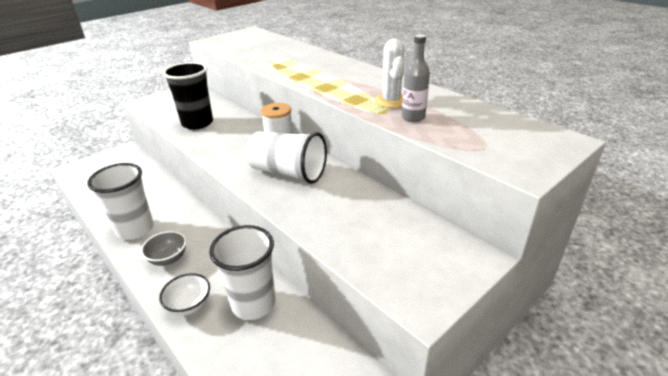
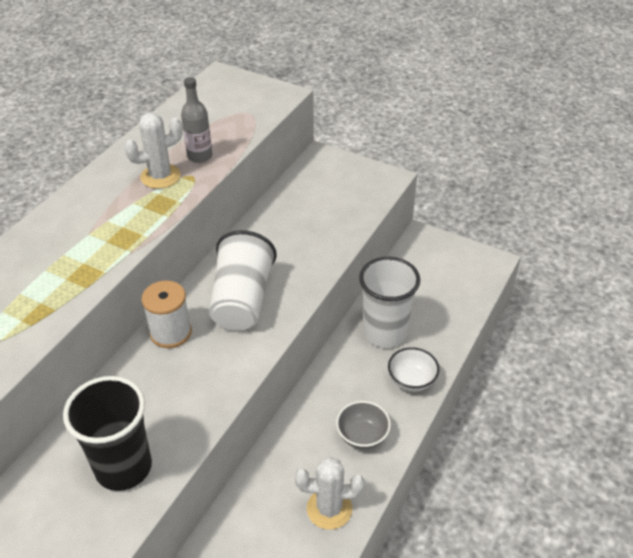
camera: 110 degrees left, 10 degrees up
white cup [87,163,154,240] -> white cactus [295,457,365,530]

